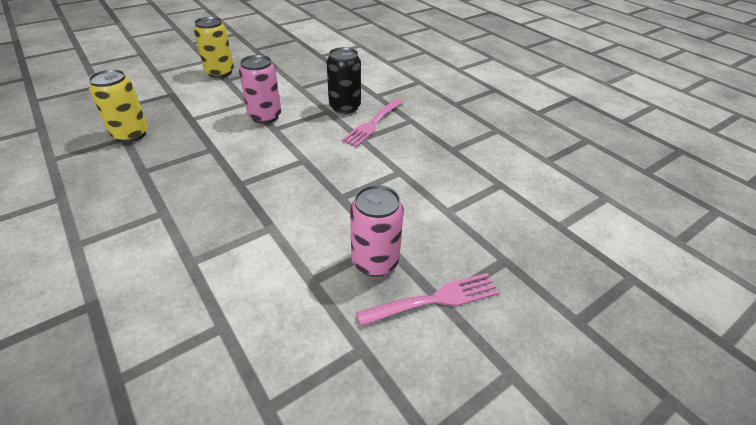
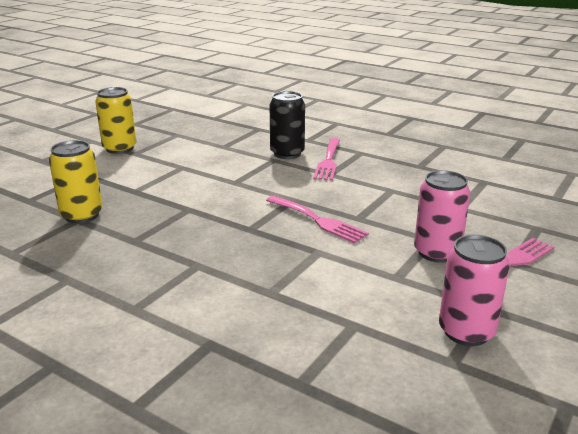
camera: 20 degrees left, 15 degrees down
pink can [239,55,281,124] -> pink can moved to [439,235,510,346]
none -> pink fork [266,195,369,243]

